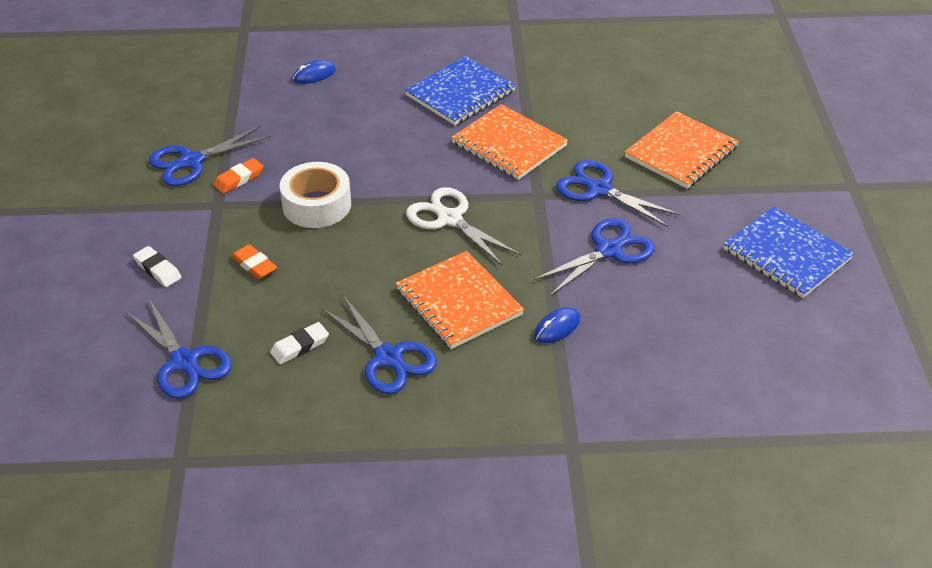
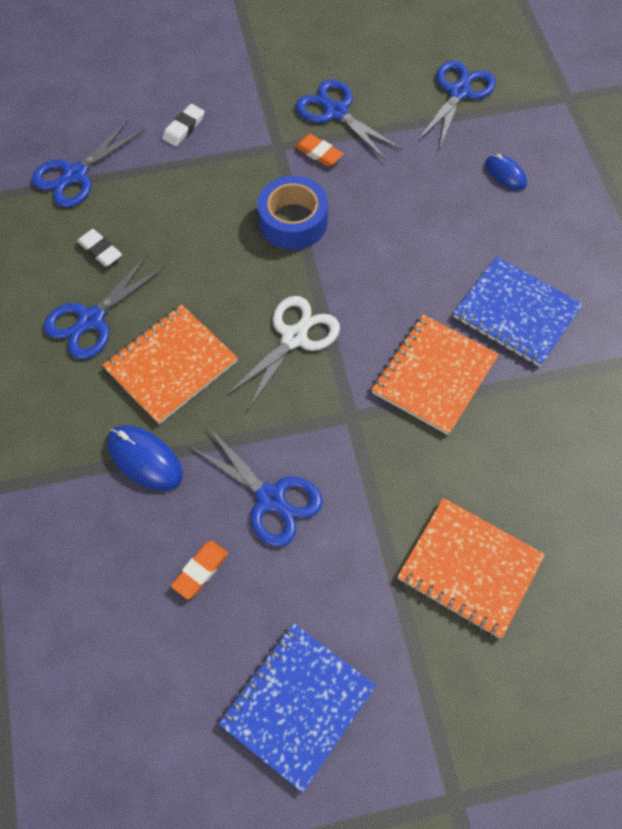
camera: 80 degrees right, 20 degrees up
orange eraser [231,244,277,279] -> orange eraser moved to [171,541,228,600]
white tape [280,162,351,228] -> blue tape [258,176,328,250]
blue mouse [534,307,581,344] -> blue mouse [107,425,183,491], size x1.53
blue scissors [556,160,680,227] -> blue scissors moved to [418,60,496,149]

